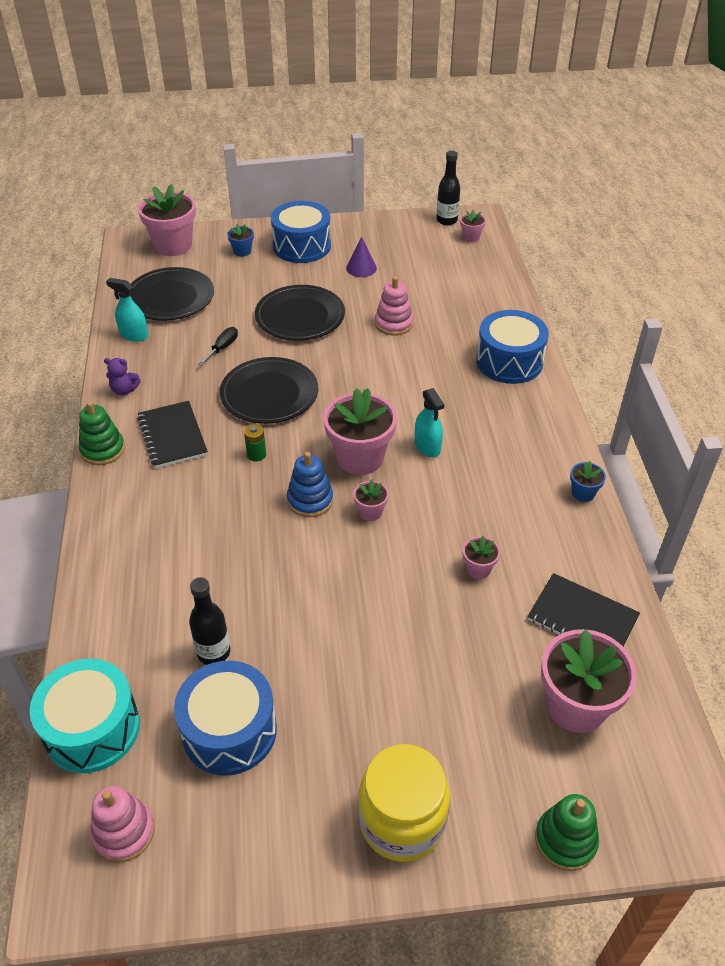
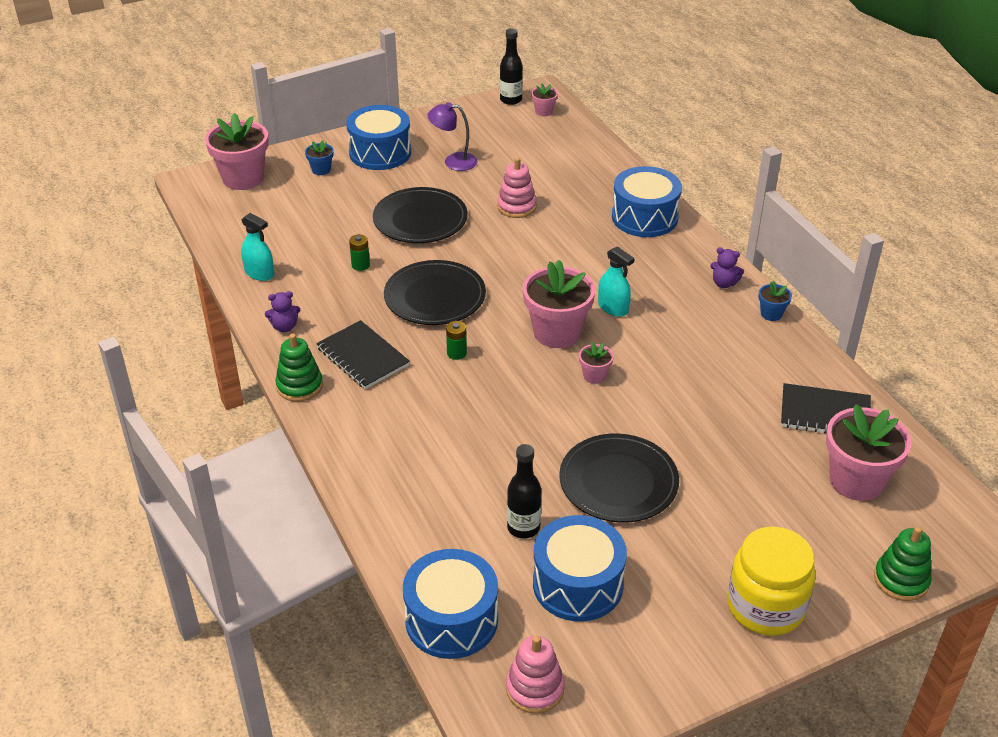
camera: 20 degrees left, 5 degrees down
turquoise drum [30,659,140,773] -> blue drum [403,549,498,659]
turquoise spray bottle [106,278,148,342] -> turquoise spray bottle turned 150 degrees counterclockwise [241,213,274,281]
black plate [130,267,214,321] -> black plate moved to [559,434,679,523]
black screwdriver [198,327,238,366] -> green battery [349,234,370,271]
blue stacking toy [287,452,333,517] -> none
purple cone [346,237,377,277] -> purple lamp [427,102,477,171]
pink flower pot [463,536,500,579] -> none
none -> purple teddy bear [710,247,744,288]

